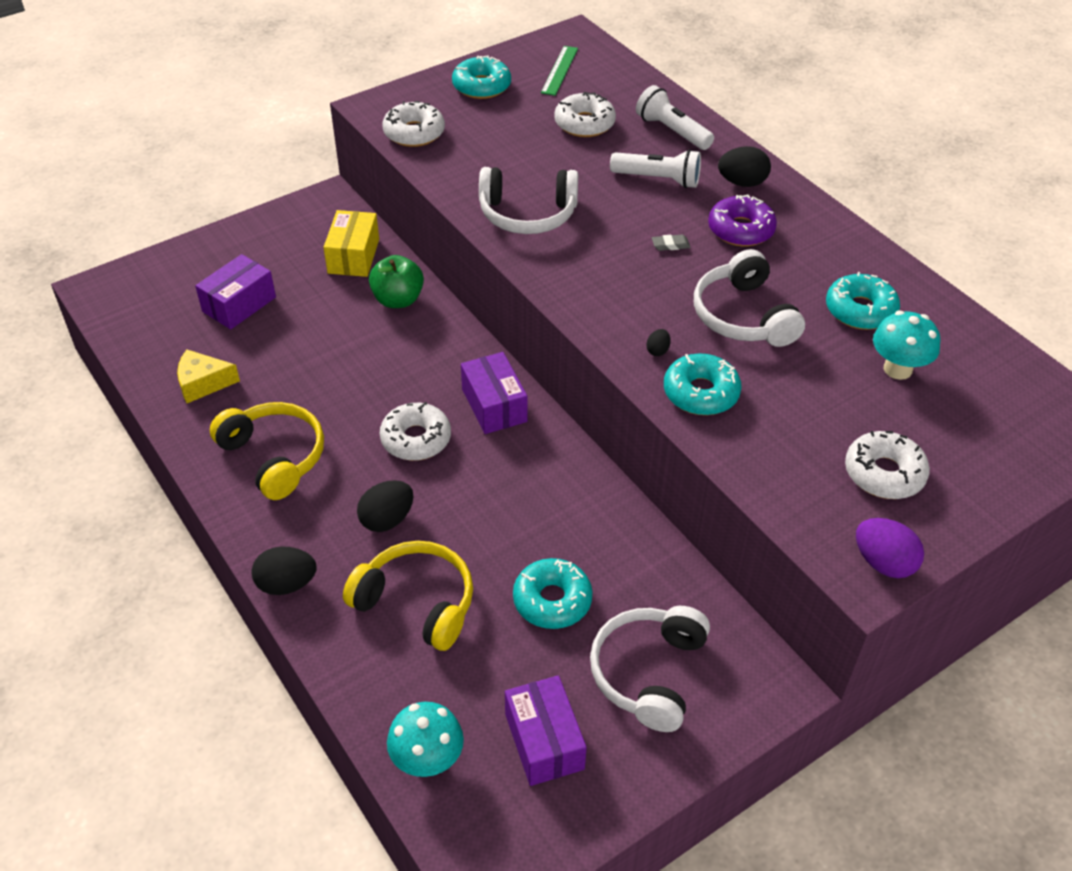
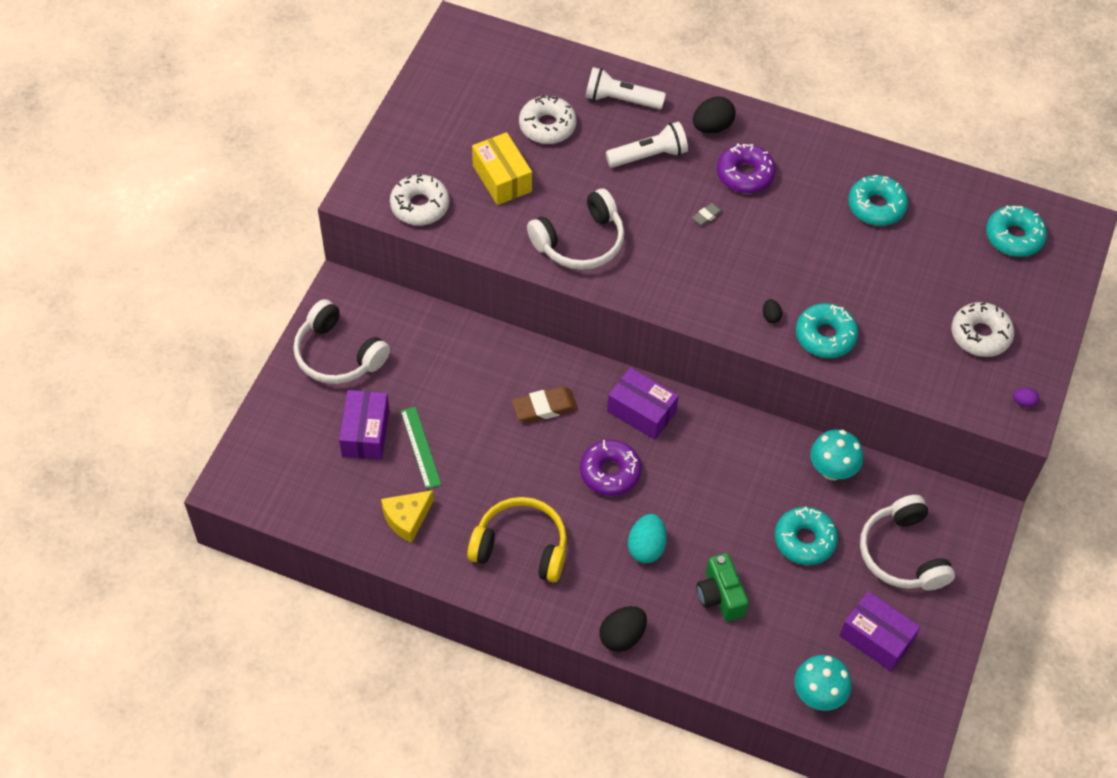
camera: 35 degrees left, 10 degrees up
yellow box [323,210,379,277] -> yellow box moved to [472,132,532,205]
yellow headphones [343,541,473,651] -> green camera [697,553,749,622]
black egg [357,480,413,532] -> turquoise egg [628,514,667,563]
green apple [369,255,424,308] -> none
white donut [380,402,451,461] -> purple donut [580,439,641,496]
turquoise donut [452,55,511,99] -> turquoise donut moved to [986,205,1047,257]
green ruler [541,46,578,96] -> green ruler moved to [401,407,441,489]
white headphones [694,249,805,347] -> white headphones moved to [293,299,390,384]
purple egg [856,518,924,578] -> purple egg [1013,388,1039,407], size x0.51
turquoise mushroom [873,310,941,380] -> turquoise mushroom moved to [810,429,863,480]
none -> brown eraser [511,387,578,423]

